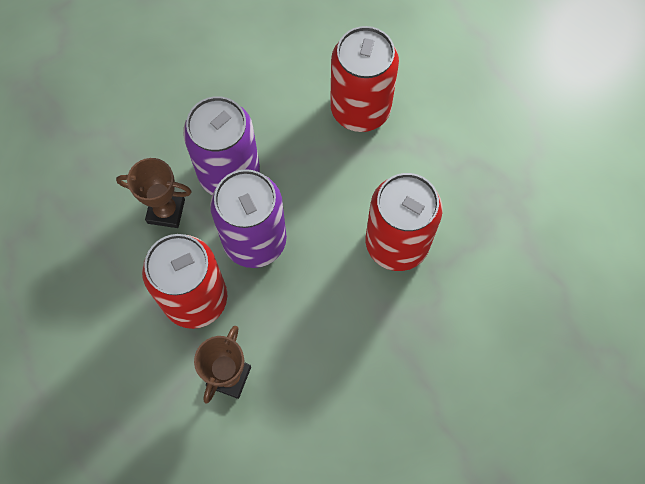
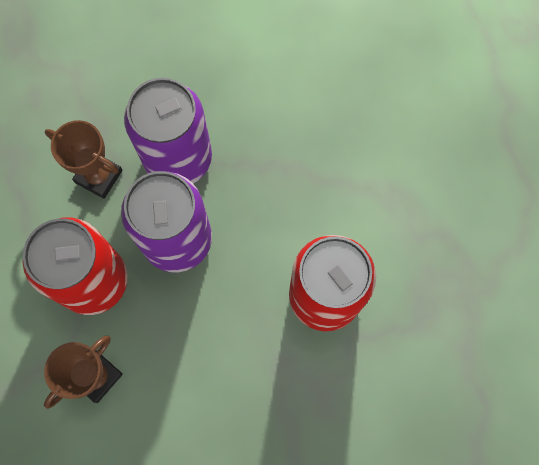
camera: 20 degrees right, 5 degrees up
red can [330,26,399,132] -> none

